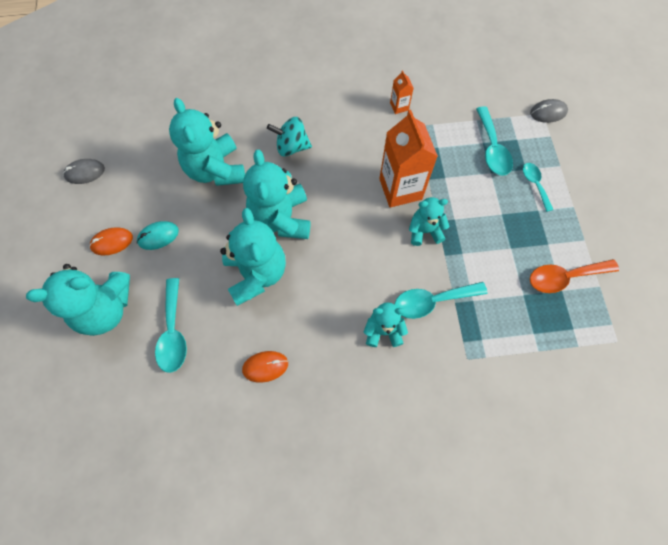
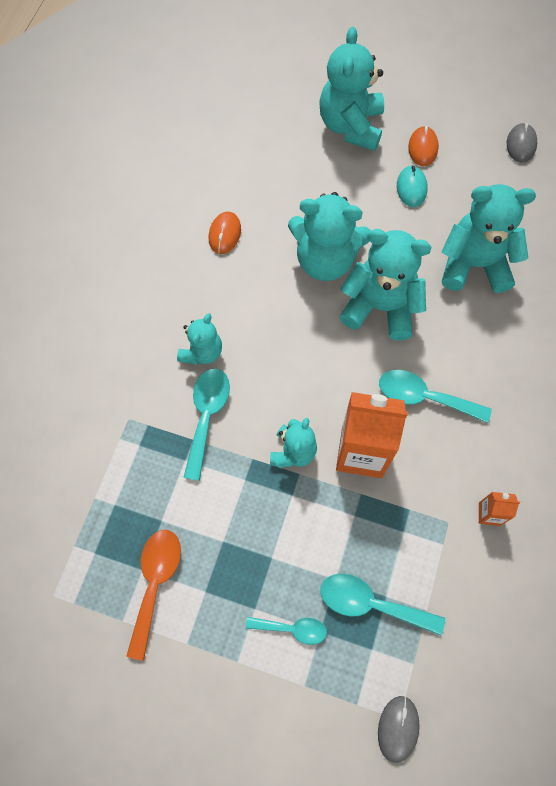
camera: 115 degrees right, 0 degrees up
turquoise spoon [155,278,187,373] -> turquoise spoon moved to [379,370,492,423]
turquoise spinning top [267,117,312,157] -> none

